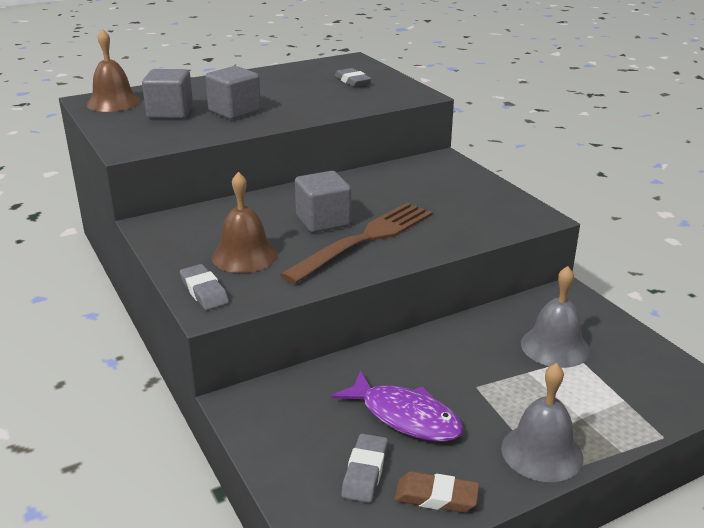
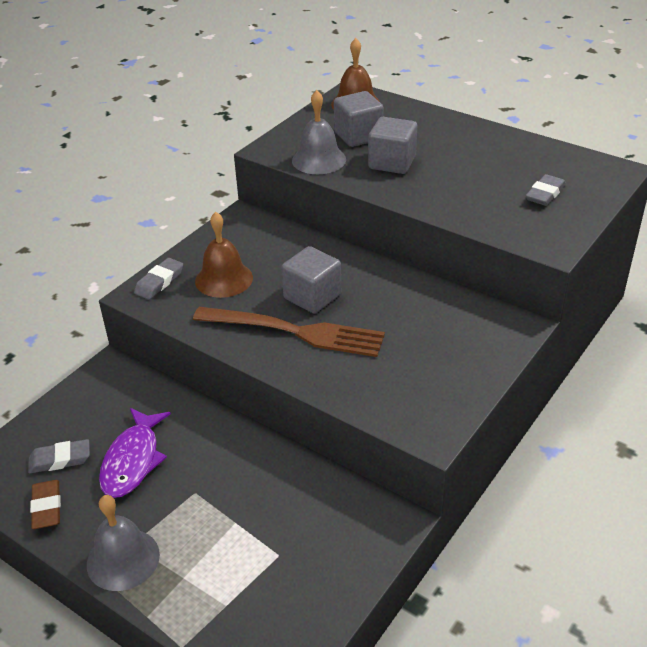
camera: 65 degrees right, 10 degrees up
grey bell [521,266,590,368] -> grey bell moved to [292,90,346,174]

